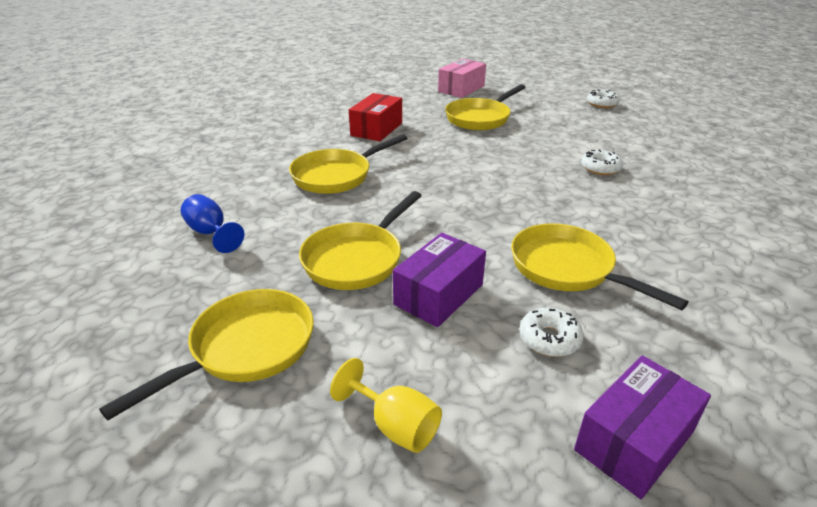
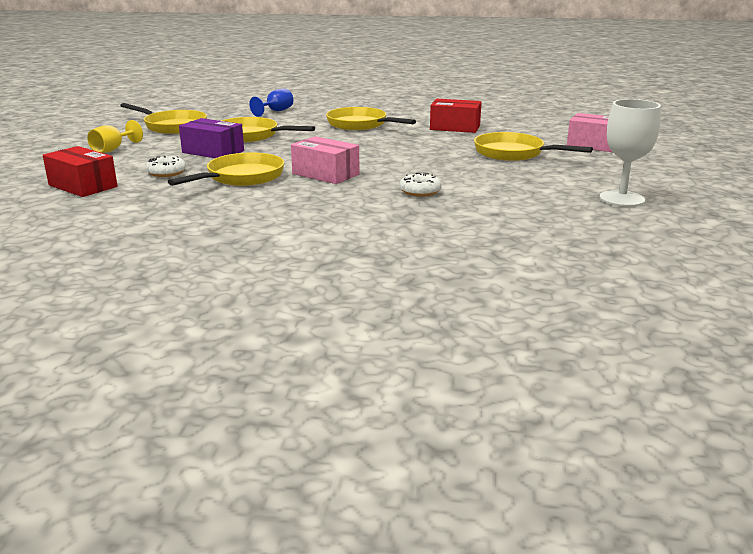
camera: 80 degrees right, 10 degrees down
purple box [574,355,711,499] -> red box [43,146,117,197]
white donut [587,90,620,108] -> white goblet [599,99,661,207]
none -> pink box [291,136,360,184]

